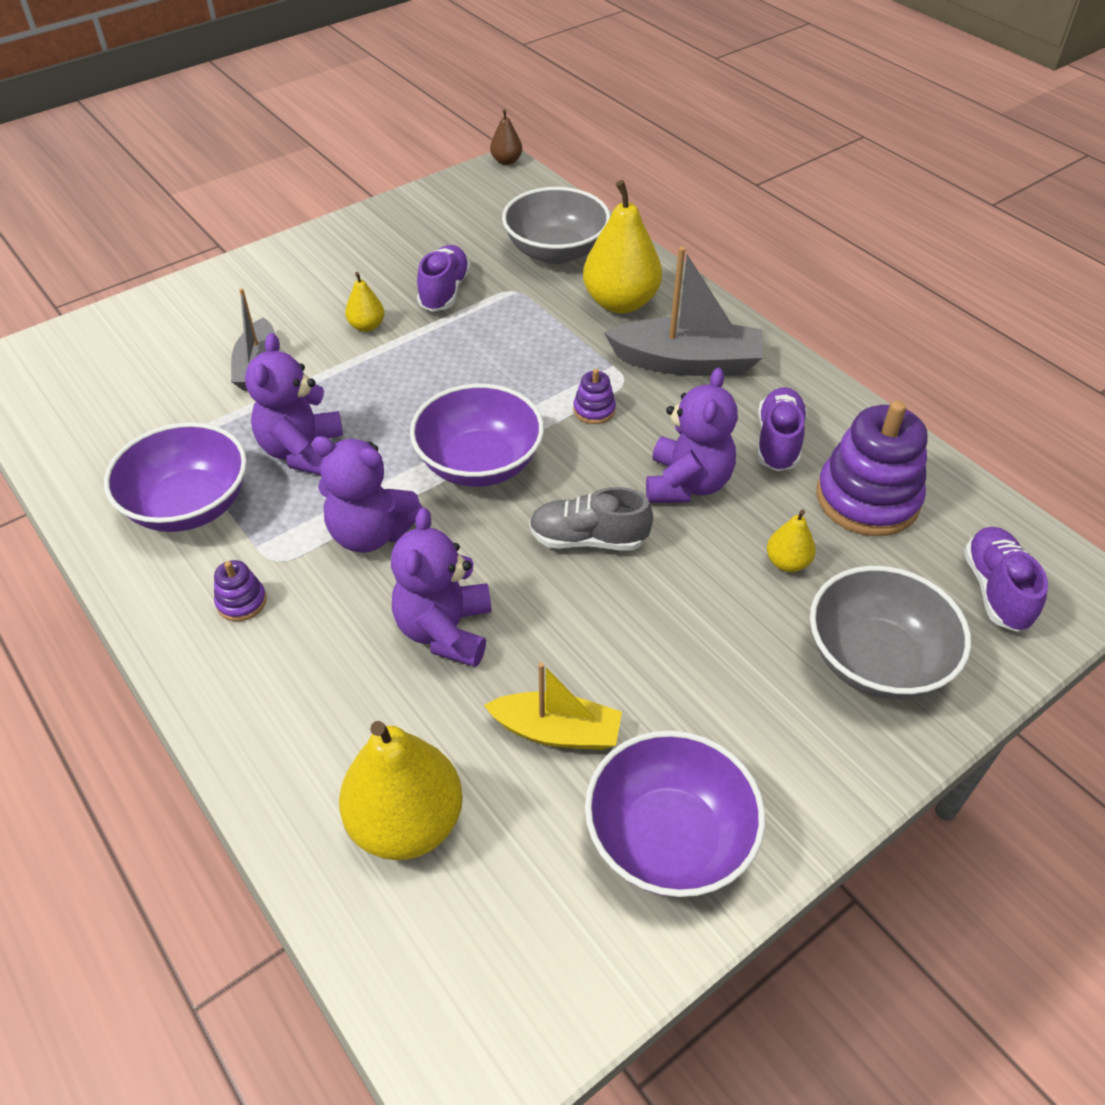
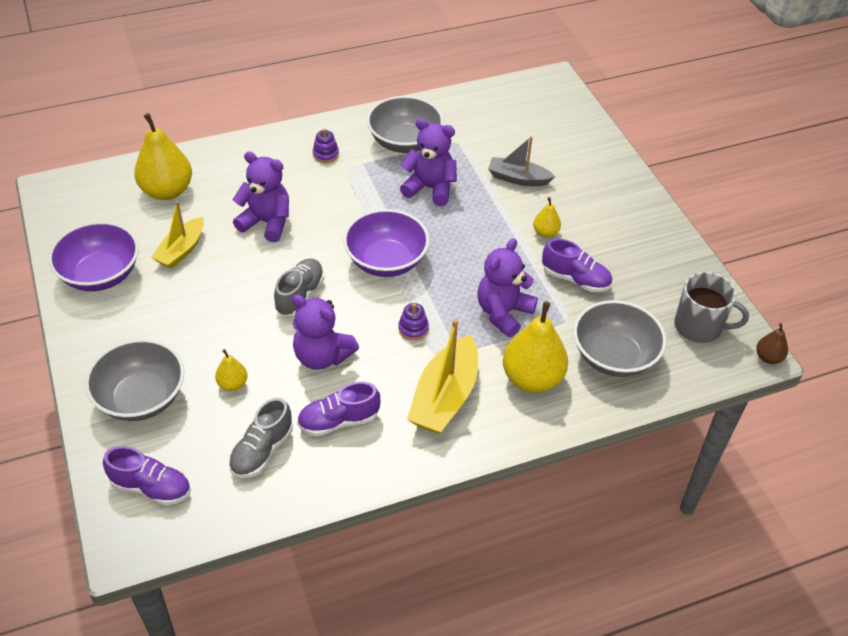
camera: 105 degrees right, 0 degrees up
purple bowl [104,422,247,532] -> grey bowl [367,96,444,153]
purple teddy bear [312,436,423,553] -> purple teddy bear moved to [477,238,538,337]
grey boat [604,247,763,376] -> yellow boat [407,319,478,434]
purple shoe [757,387,807,471] -> purple shoe turned 135 degrees clockwise [297,382,380,437]
purple stacking toy [816,400,928,536] -> grey shoe [229,398,293,478]
none -> grey mug [674,272,749,343]

